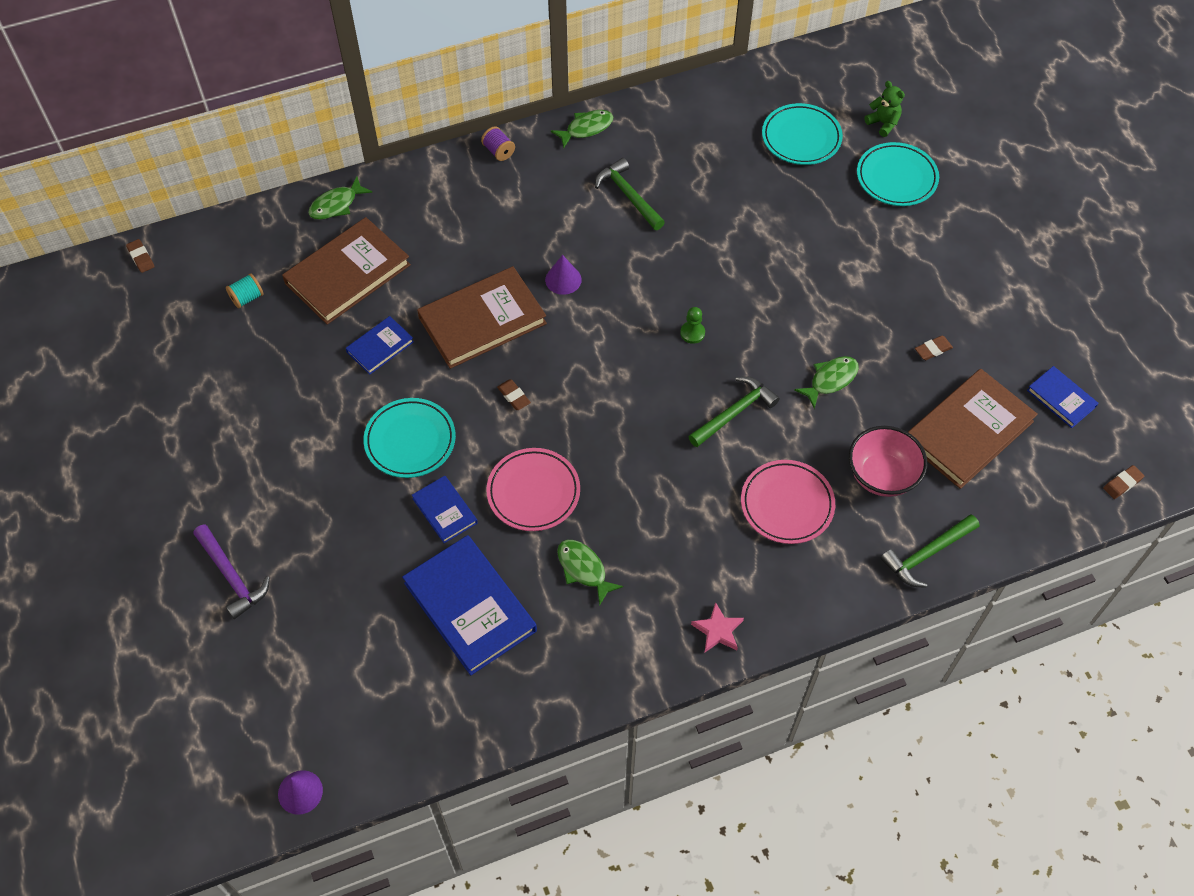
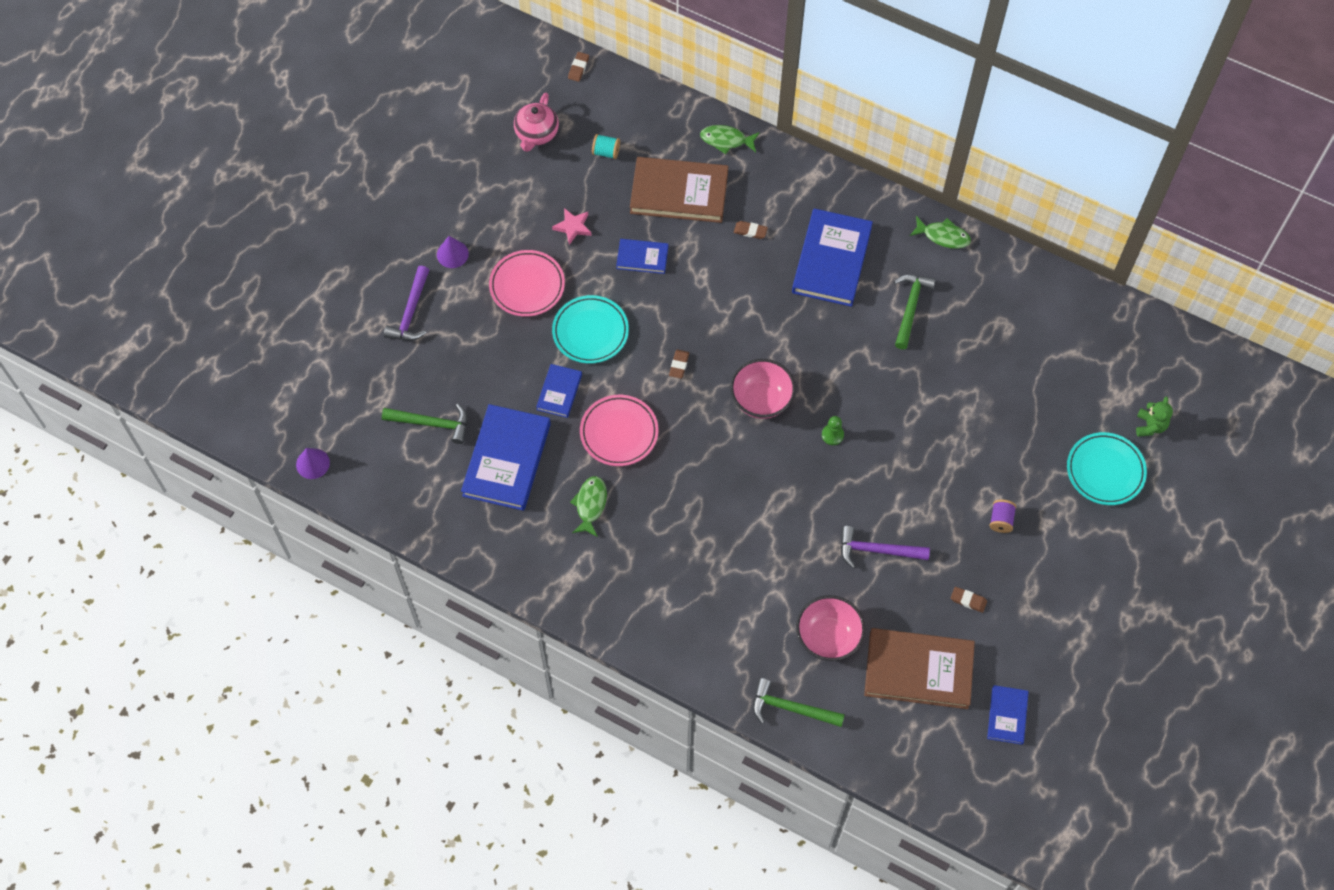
camera: 50 degrees right, 5 degrees up
brown book [417,266,547,369] -> none
purple spool [481,126,515,161] -> purple spool moved to [990,499,1016,533]
purple cone [545,255,582,295] -> purple cone moved to [437,236,469,268]
green hammer [688,376,780,447] -> green hammer moved to [382,404,468,444]
pink star [691,602,744,652] -> pink star moved to [552,208,592,245]
pink plate [741,460,835,544] -> pink plate moved to [489,250,565,317]
turquoise plate [762,103,843,165] -> none
green fish [794,356,859,409] -> purple hammer [841,526,930,568]
brown eraser [1103,465,1144,499] -> brown eraser moved to [734,221,768,239]
none -> pink teapot [514,92,559,152]
none -> pink bowl [730,359,796,419]
none -> blue book [792,208,873,307]

